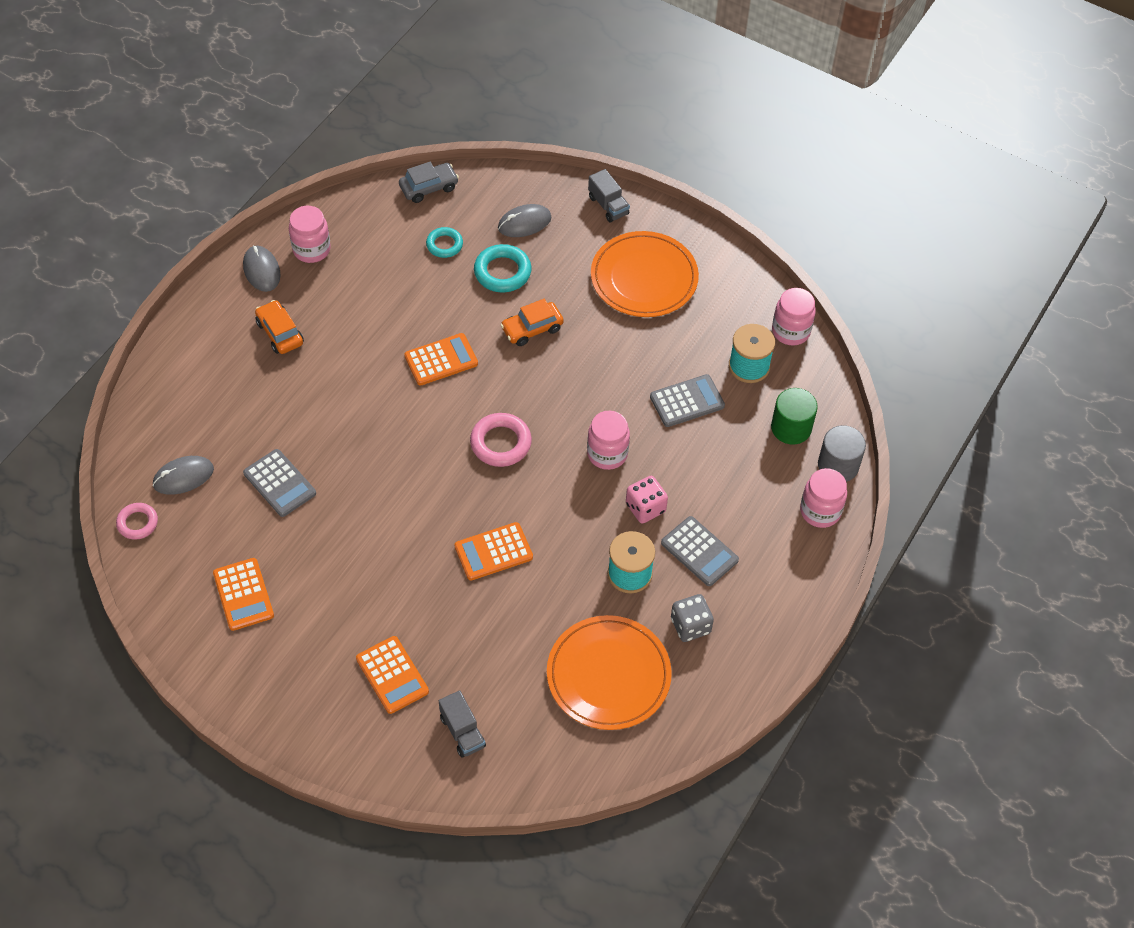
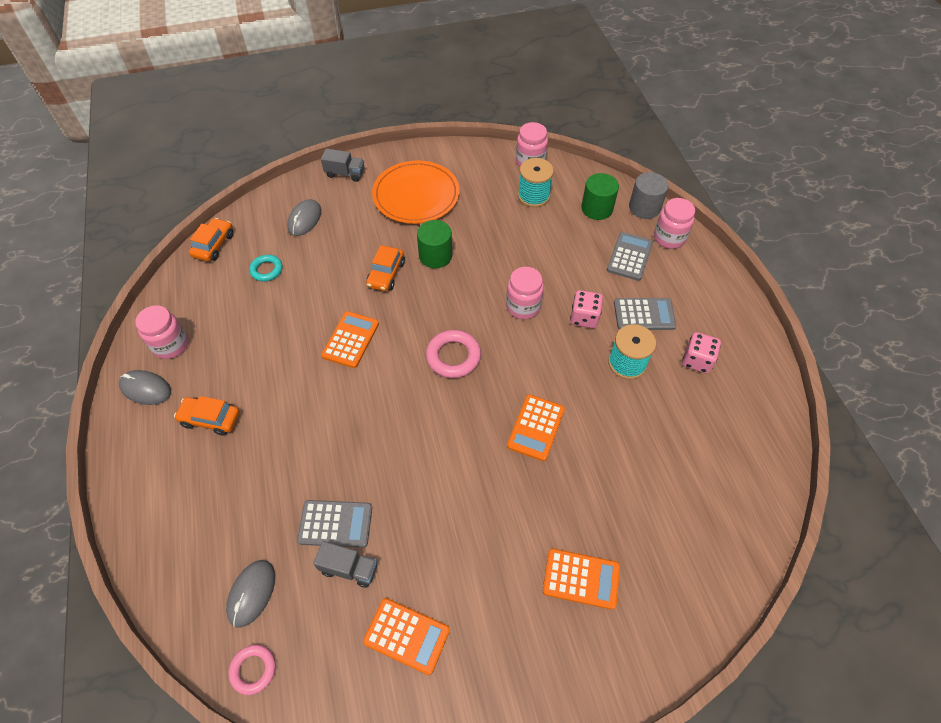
camera: 45 degrees left, 0 degrees up
grey car [399,162,459,203] -> orange car [189,218,233,261]
grey truck [439,690,486,757] -> grey truck moved to [313,541,377,588]
turquoise ring [474,244,532,293] -> none
orange plate [547,615,672,730] -> none
grey calculator [650,374,725,427] -> grey calculator moved to [607,232,653,281]
grey dice [671,594,714,642] -> pink dice [682,332,721,373]
none -> green cylinder [417,220,452,268]

